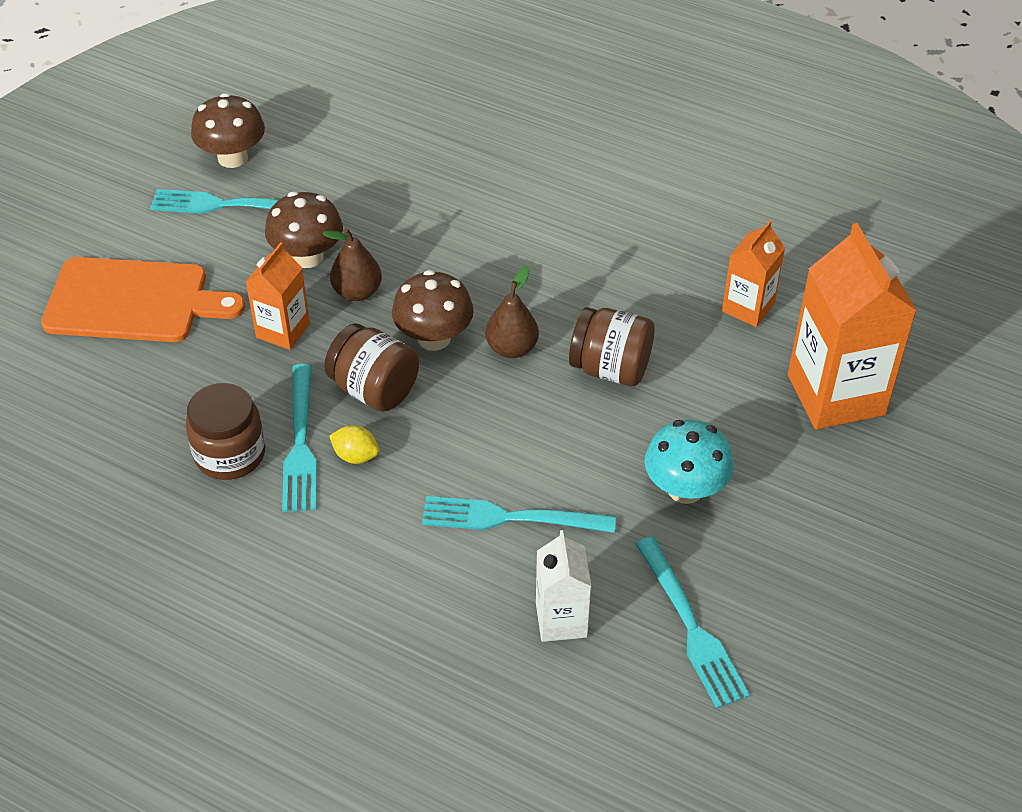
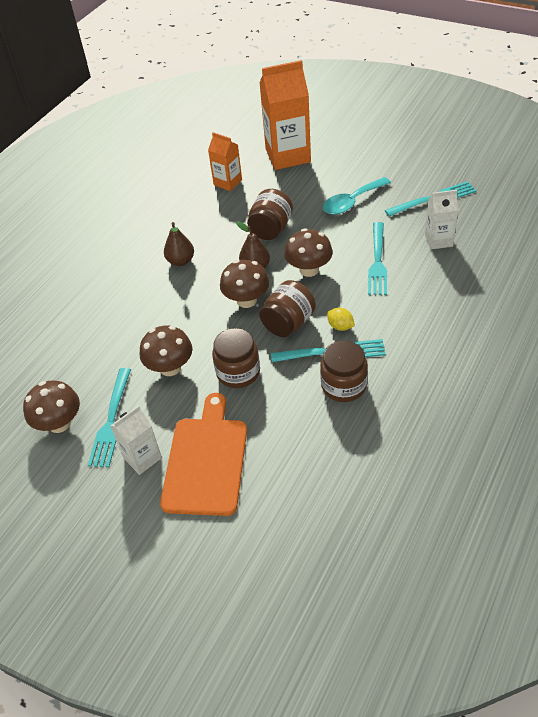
camera: 85 degrees left, 0 degrees up
orange carton [246,242,310,350] -> brown jar [212,328,260,388]
brown pear [322,228,382,301] -> brown pear moved to [164,222,194,266]
yellow lemon [329,425,379,464] -> yellow lemon turned 75 degrees counterclockwise [327,308,355,331]
turquoise mushroom [644,420,734,504] -> turquoise spoon [323,177,391,215]
none -> white carton [111,405,162,475]
none -> brown mushroom [284,228,333,277]

